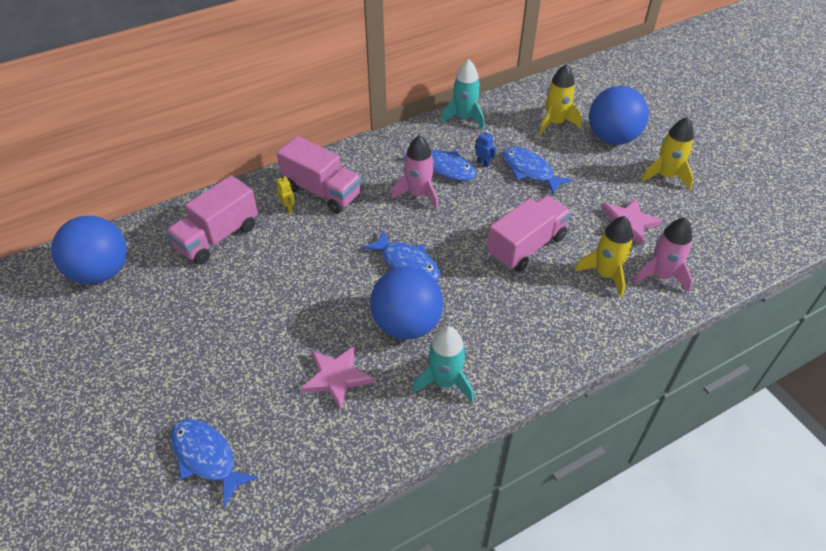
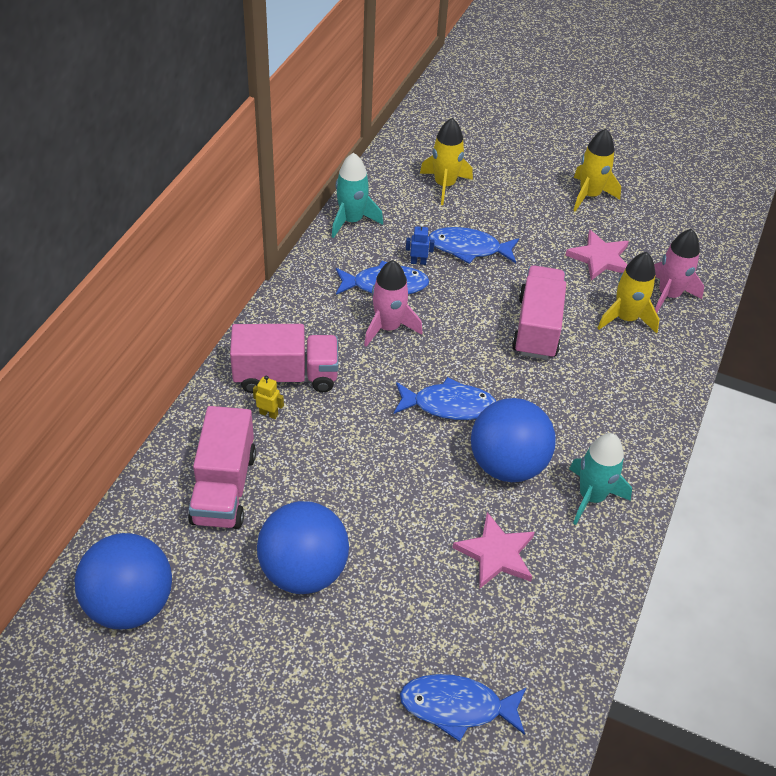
camera: 40 degrees left, 0 degrees up
blue ball [589,86,649,145] -> blue ball moved to [257,501,349,594]

